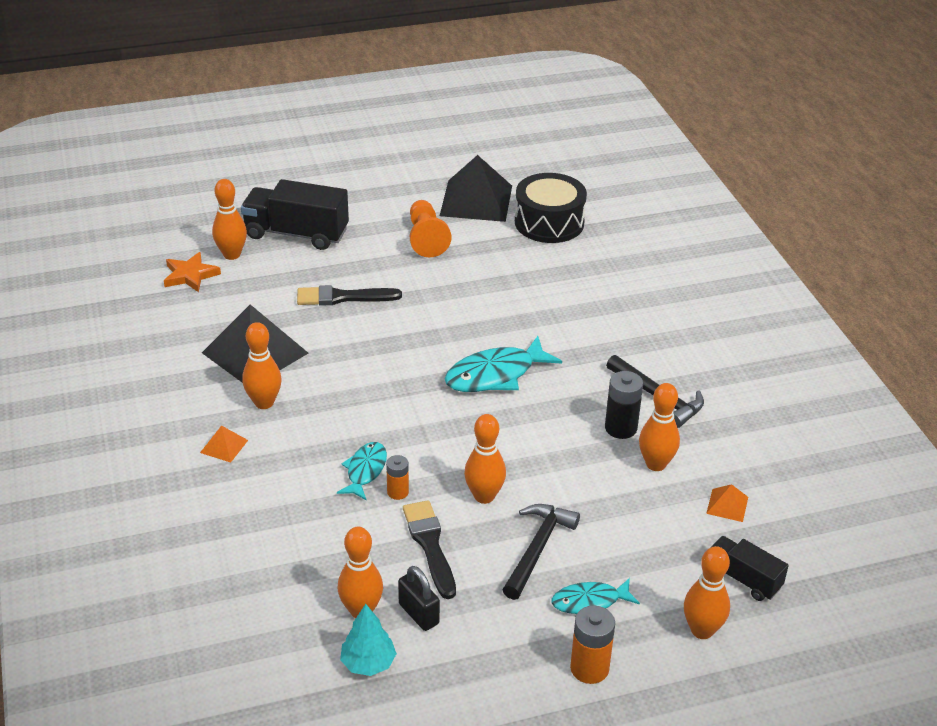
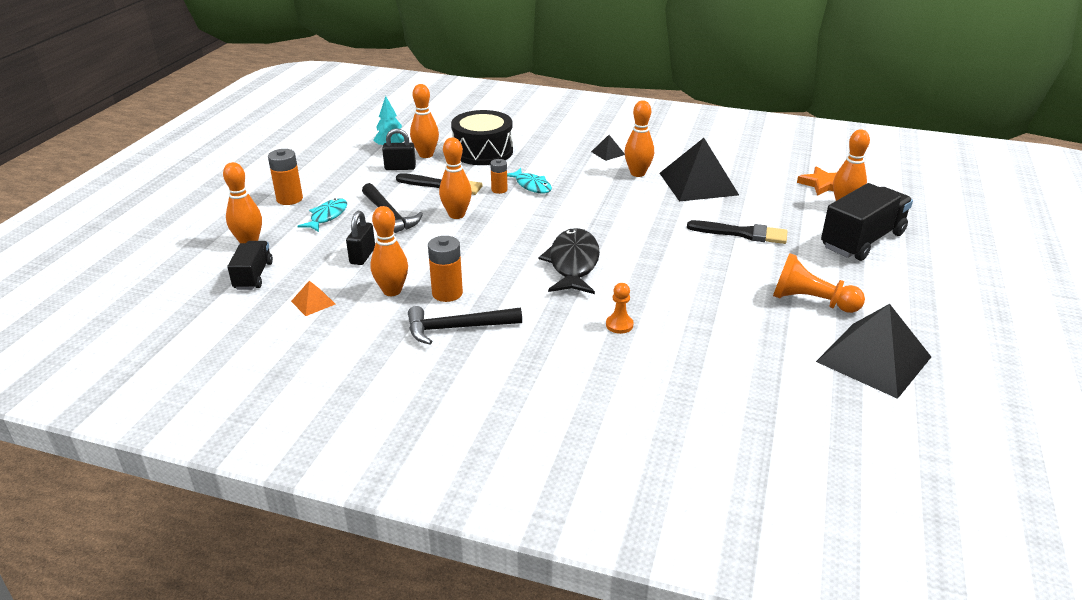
camera: 125 degrees right, 5 degrees down
orange pyramid [200,425,248,463] -> black pyramid [591,135,625,161]
black brush [297,285,402,306] -> black brush turned 75 degrees clockwise [687,220,787,244]
turquoise fish [445,336,562,392] -> black fish [538,228,600,294]
black drum [515,173,587,243] -> black drum moved to [451,110,513,165]
black battery [605,371,643,439] -> orange battery [428,236,463,302]
black truck [710,536,789,601] -> black truck turned 75 degrees counterclockwise [227,241,273,290]
none -> black padlock [346,211,375,265]
none -> orange pawn [606,283,634,334]

